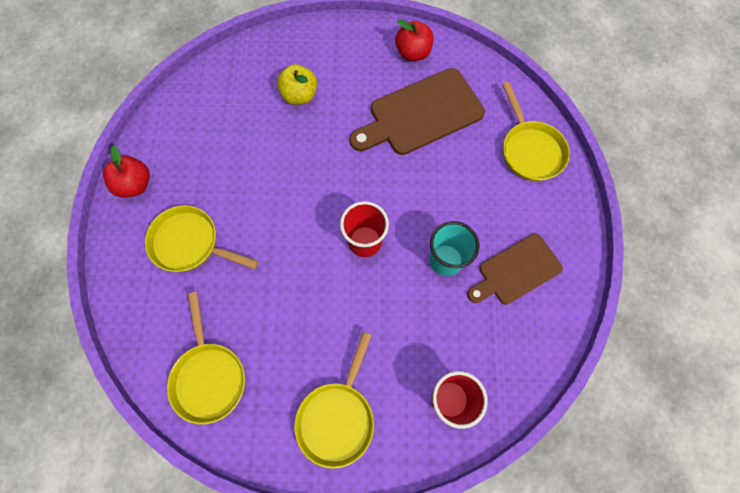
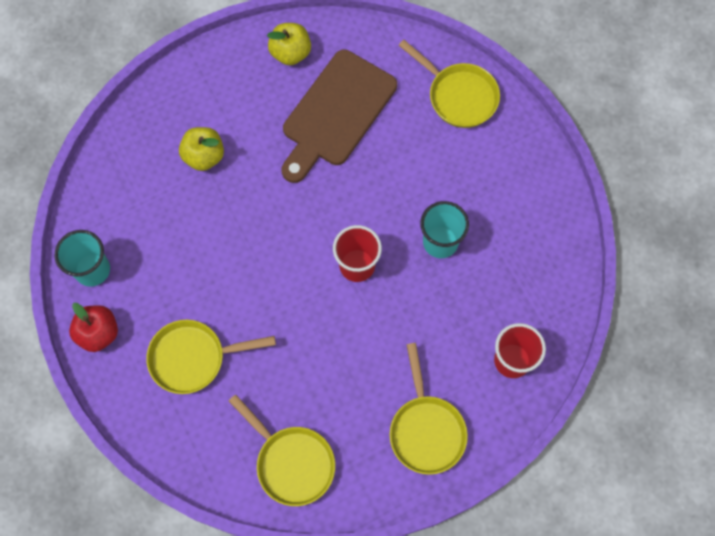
camera: 30 degrees left, 0 degrees up
red apple [395,19,434,61] -> yellow apple [267,23,311,65]
brown cutting board [467,233,563,304] -> none
none -> turquoise cup [55,230,110,287]

